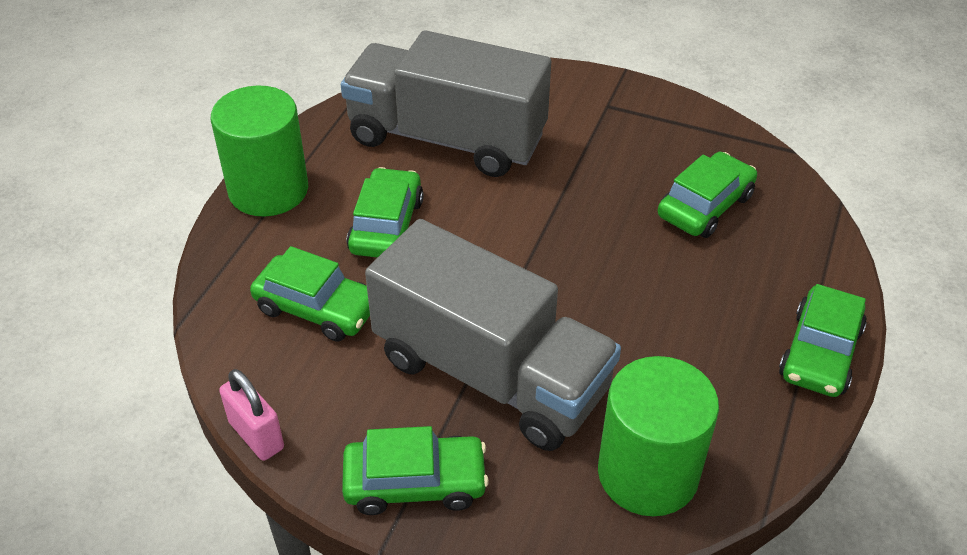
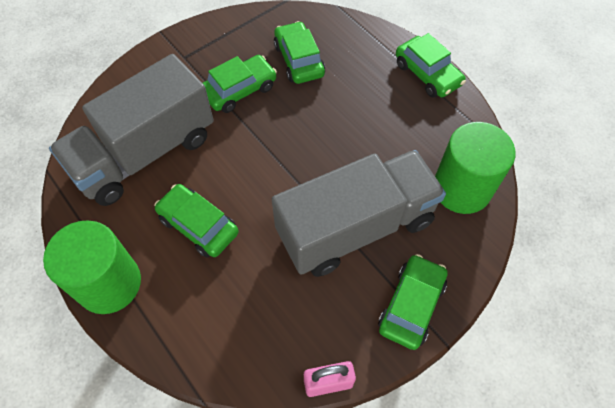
camera: 60 degrees left, 15 degrees up
green car [250,246,370,342] -> green car moved to [203,55,277,113]

